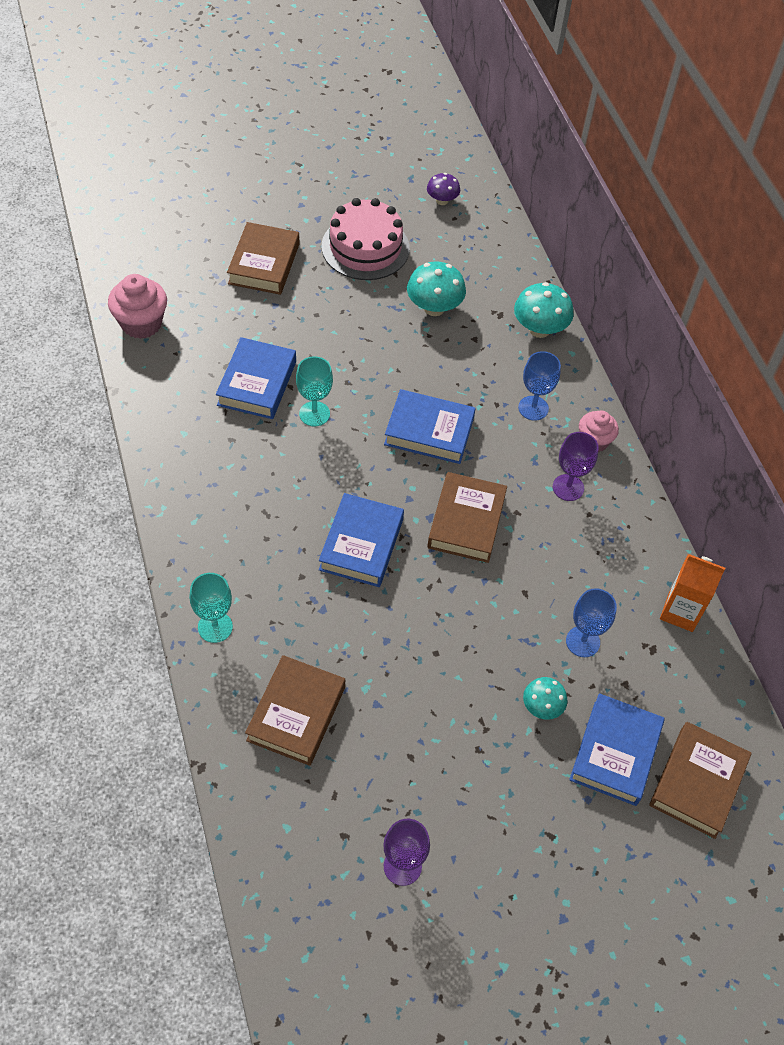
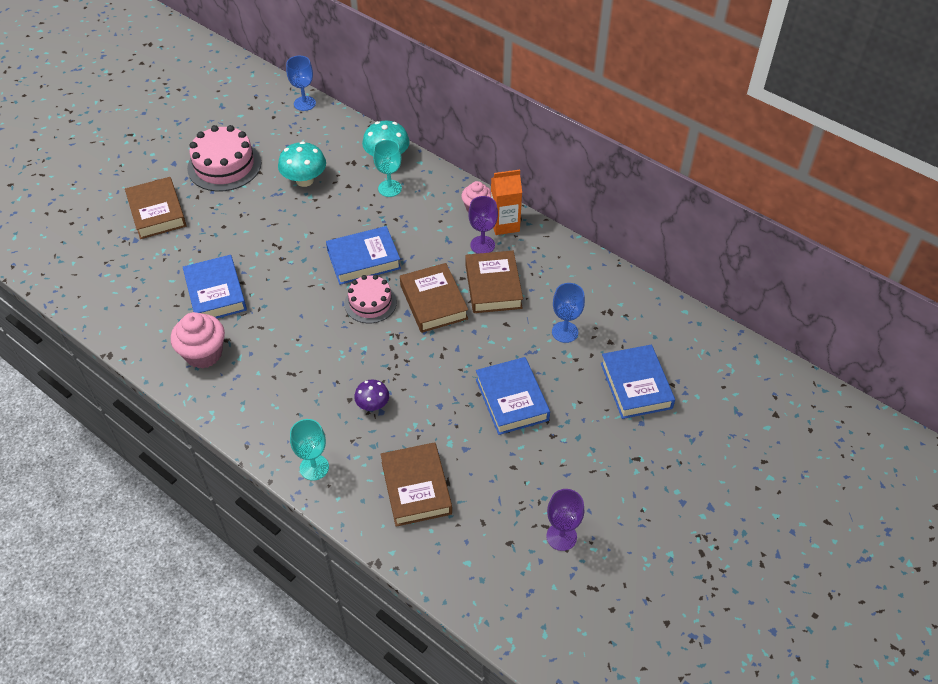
camera: 30 degrees left, 5 degrees down
pink cupcake [108,274,167,339] -> pink cupcake moved to [171,312,225,368]
turquoise goblet [296,356,333,426] -> turquoise goblet moved to [373,140,402,197]
blue book [319,493,404,587] -> blue book moved to [476,357,550,435]
purple mushroom [427,173,460,205] -> purple mushroom moved to [354,380,389,411]
blue goblet [518,351,561,421] -> blue goblet moved to [286,56,316,111]
turquoise mushroom [523,677,568,719] -> none
brown book [649,722,752,839] -> brown book moved to [465,251,523,313]
orange carton [660,554,725,632] -> orange carton moved to [491,170,522,235]
none -> pink cake [344,275,397,324]

